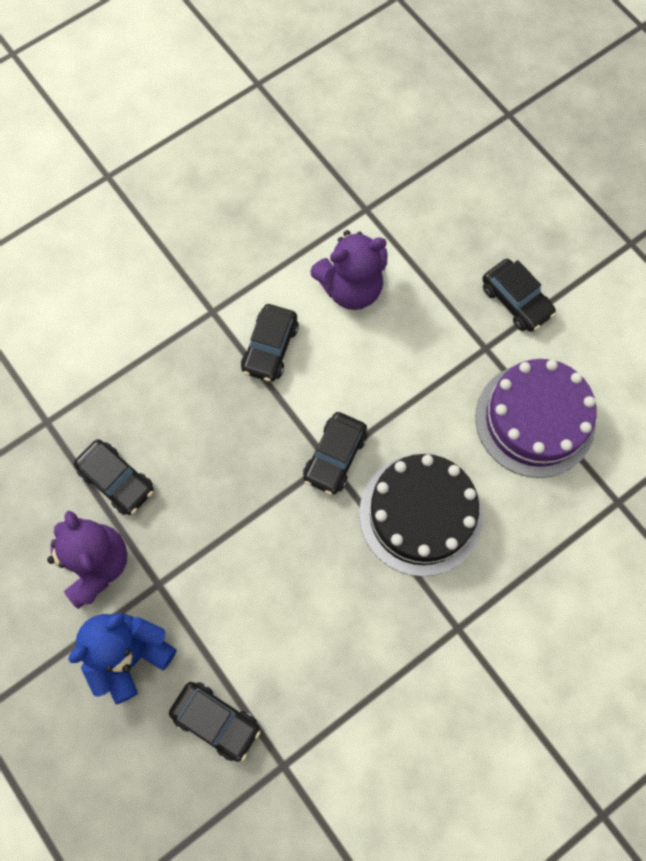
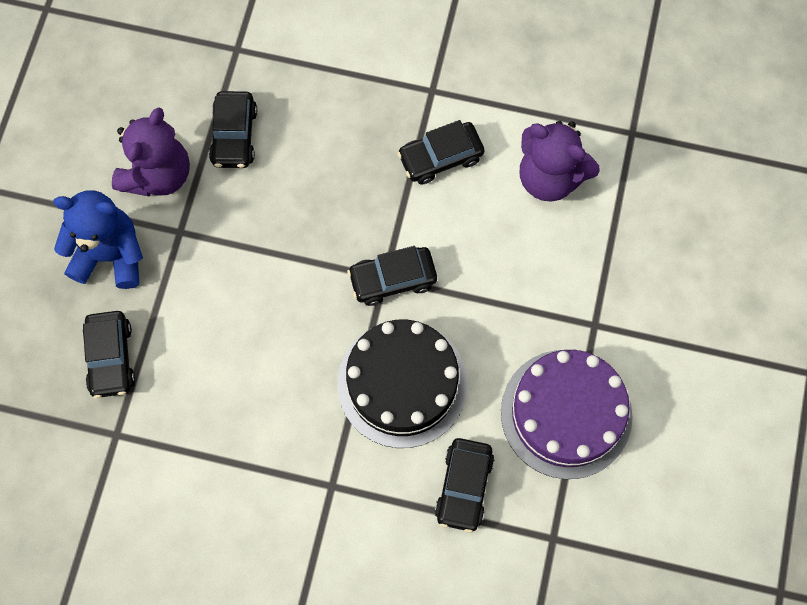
camera: 50 degrees right, 0 degrees up
black car [482,259,556,332] -> black car moved to [435,438,494,533]

